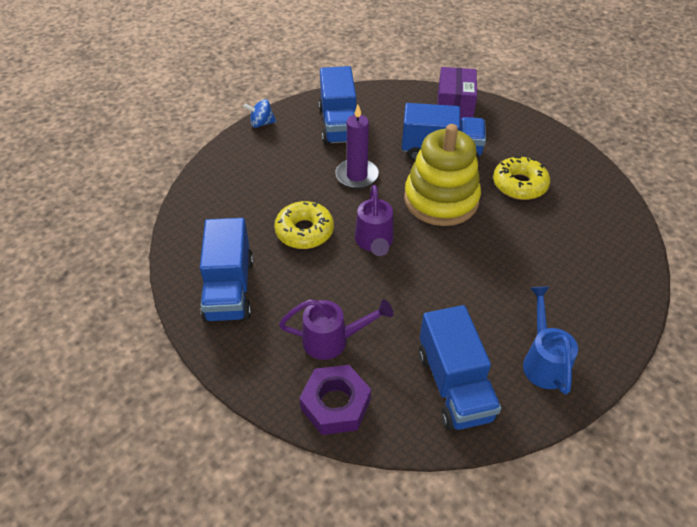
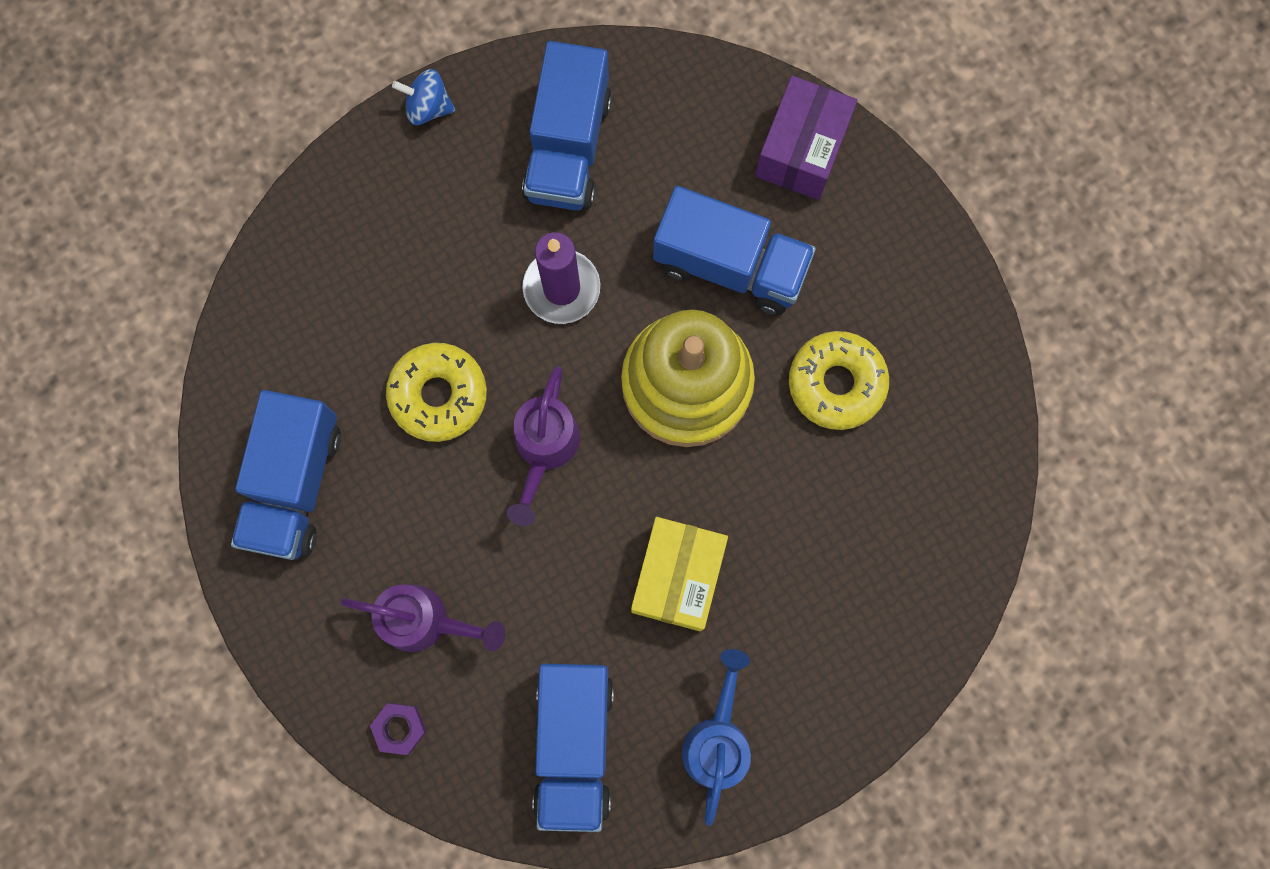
camera: 15 degrees right, 30 degrees up
purple nut [299,365,371,435] -> purple nut [370,703,427,755], size x0.54
none -> yellow box [631,517,728,631]

